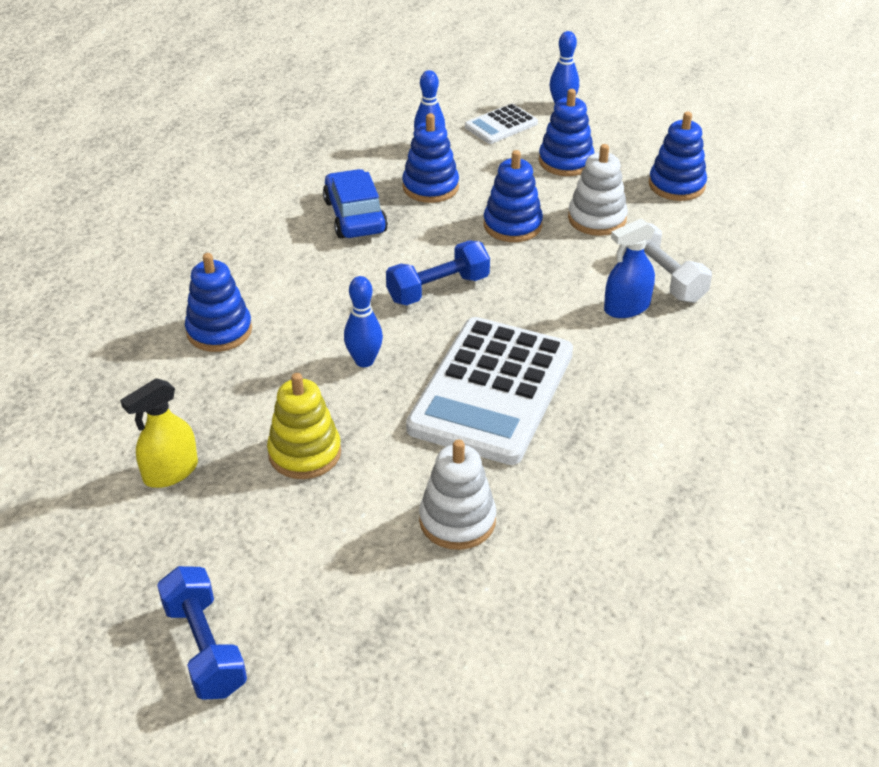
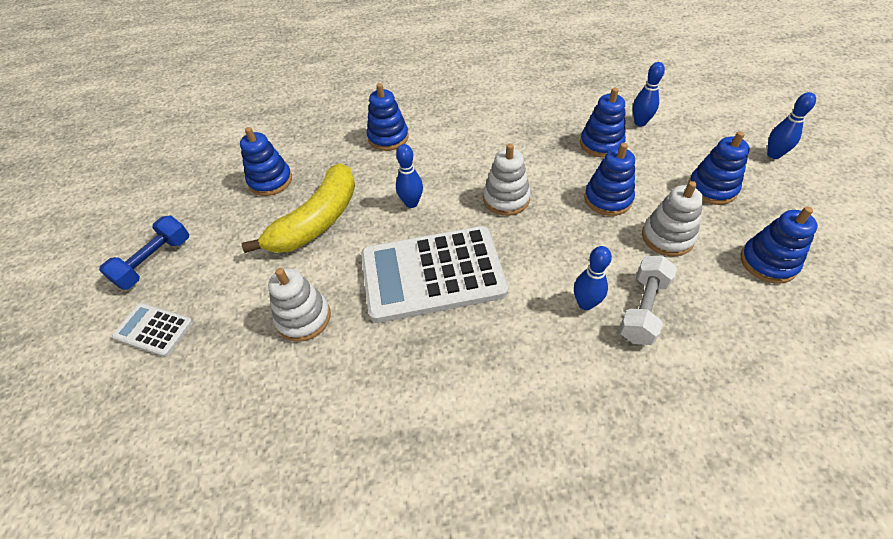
camera: 60 degrees right, 10 degrees up
yellow spray bottle [120,378,198,488] -> blue stacking toy [240,127,292,196]
yellow stacking toy [267,373,341,479] -> yellow banana [242,163,355,253]
blue car [323,169,388,238] -> none
blue dumbbell [386,240,490,305] -> white stacking toy [483,144,531,216]
white calculator [465,103,538,144] -> white calculator moved to [112,303,193,357]
blue spray bottle [604,218,655,318] -> blue bowling pin [574,246,612,310]

